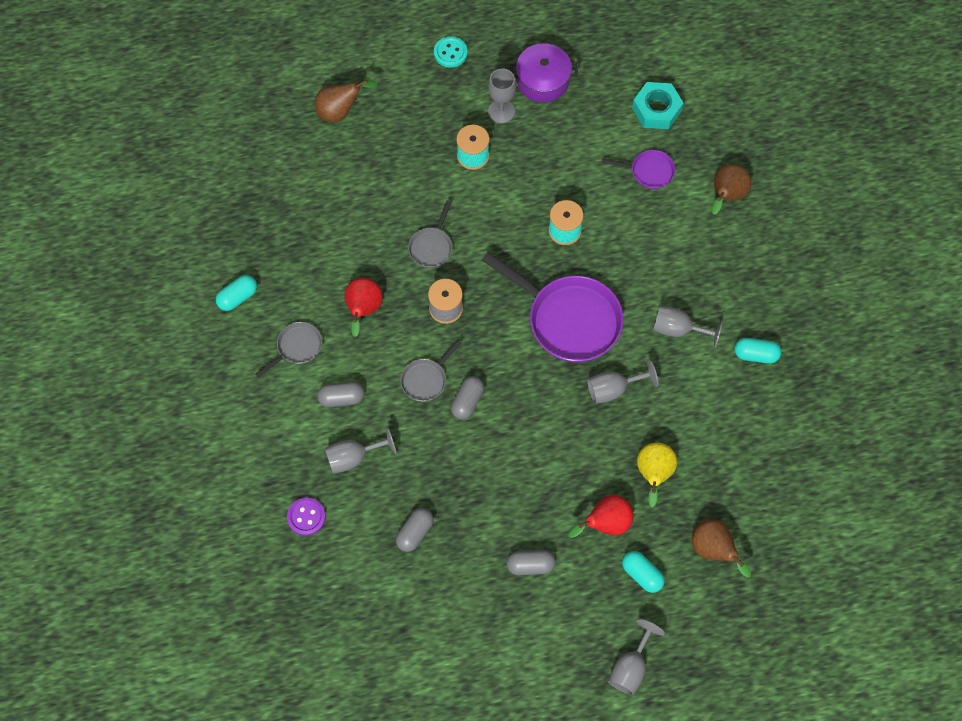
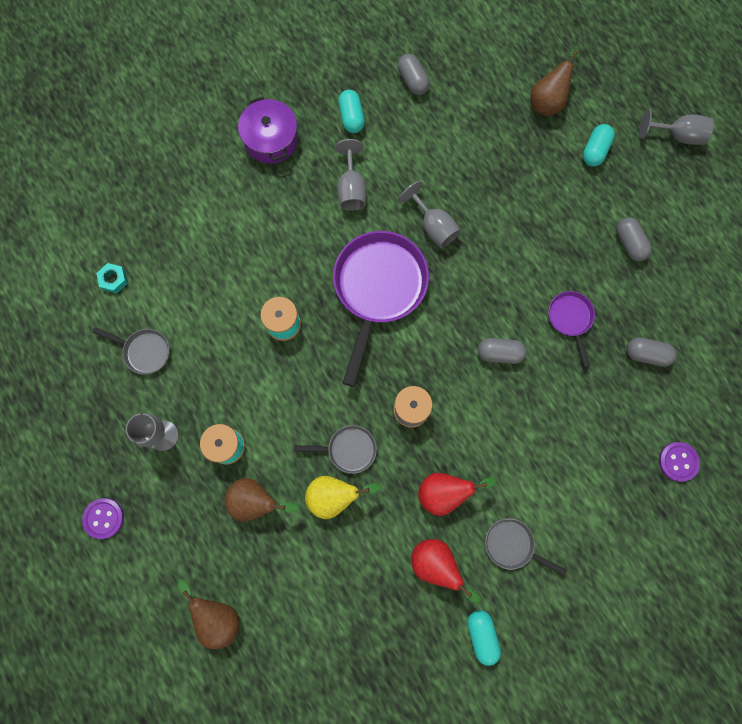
camera: 110 degrees left, 10 degrees up
turquoise capsule [216,275,257,311] -> turquoise capsule turned 45 degrees clockwise [467,610,501,666]
grey capsule [317,382,364,407] -> grey capsule moved to [398,54,430,95]
grey goblet [325,426,397,474] -> none
grey pan [400,339,462,402] -> grey pan moved to [93,327,169,375]
turquoise button [434,36,468,68] -> purple button [82,498,124,539]
purple pot [510,43,578,102] -> purple pot moved to [238,96,298,164]
red pear [569,495,634,538] -> red pear moved to [411,539,481,603]
purple pan [602,150,675,189] -> purple pan moved to [548,291,595,367]
turquoise nut [632,82,683,129] -> turquoise nut [96,263,128,293], size x0.55
yellow pear [637,443,677,507] -> yellow pear moved to [305,476,381,519]
brown pear [712,164,751,215] -> brown pear moved to [224,478,299,522]

